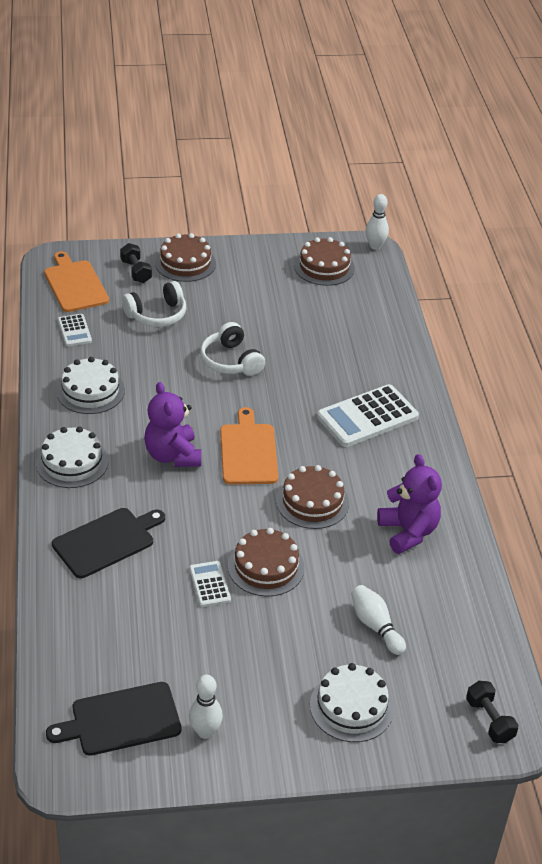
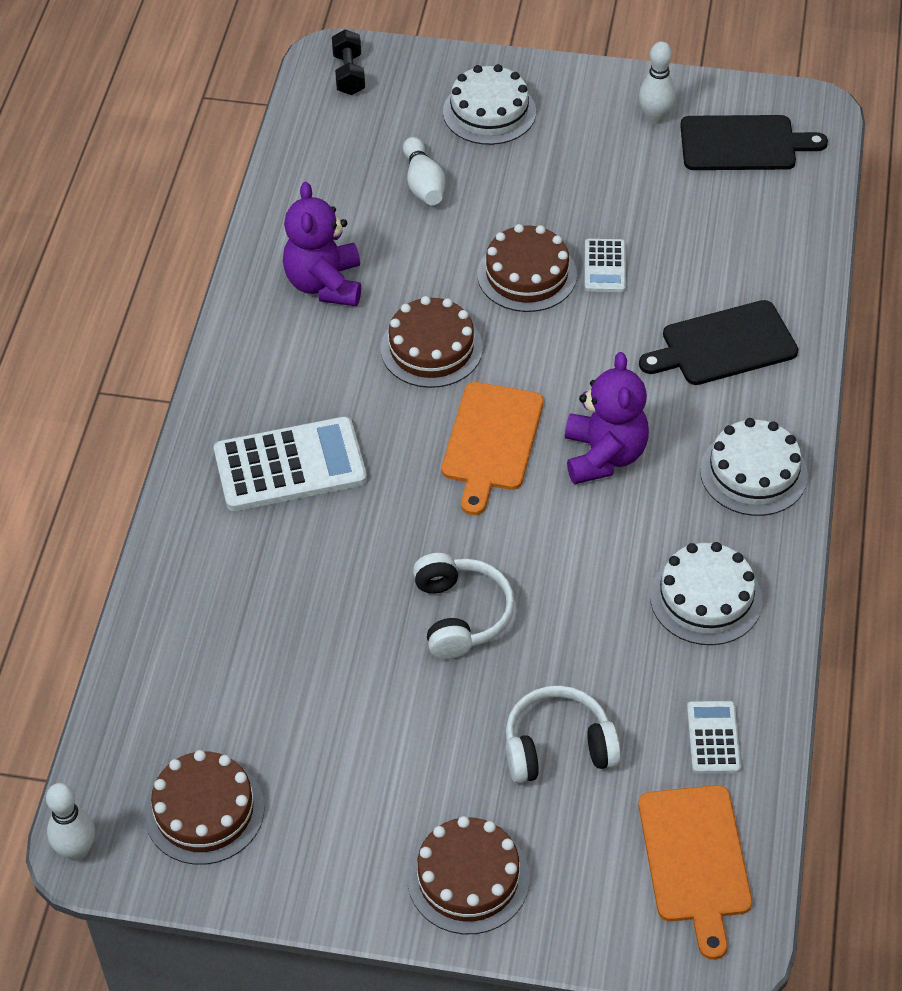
camera: 160 degrees left, 10 degrees up
black dumbbell [120,243,152,283] -> none

